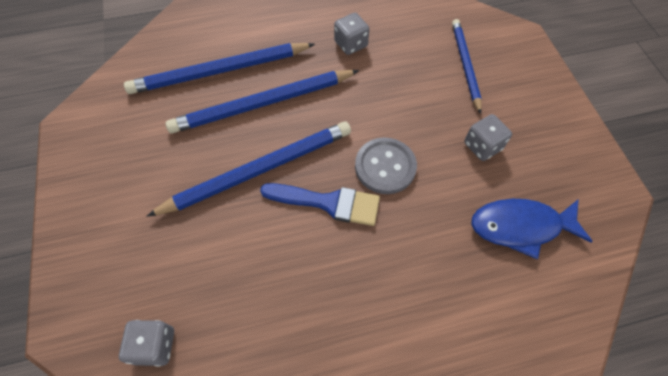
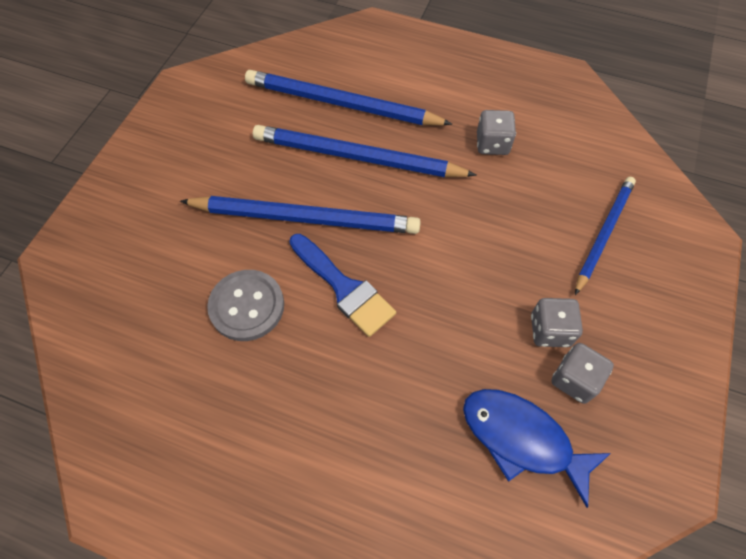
camera: 35 degrees right, 0 degrees up
grey dice [119,320,174,366] -> grey dice moved to [551,343,614,404]
grey button [355,137,417,194] -> grey button moved to [207,270,284,341]

